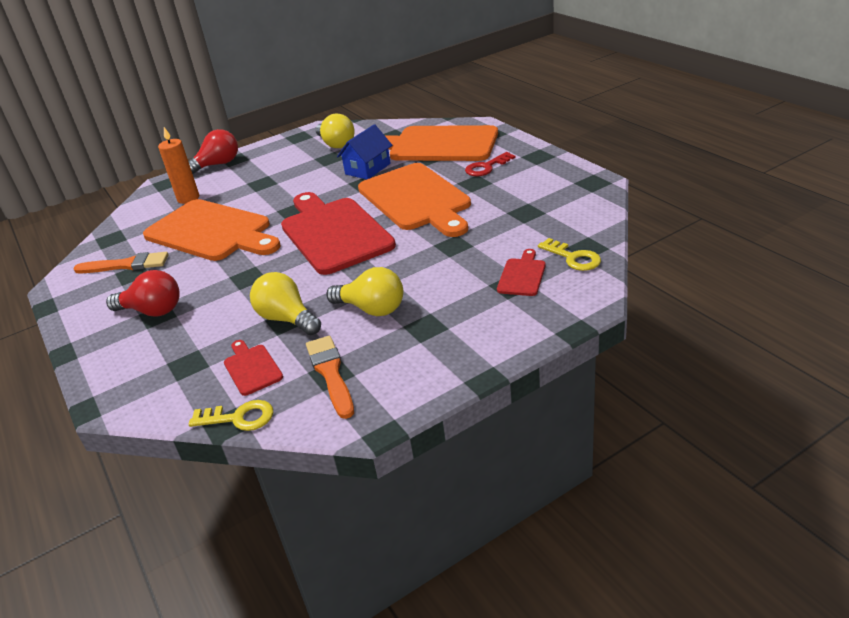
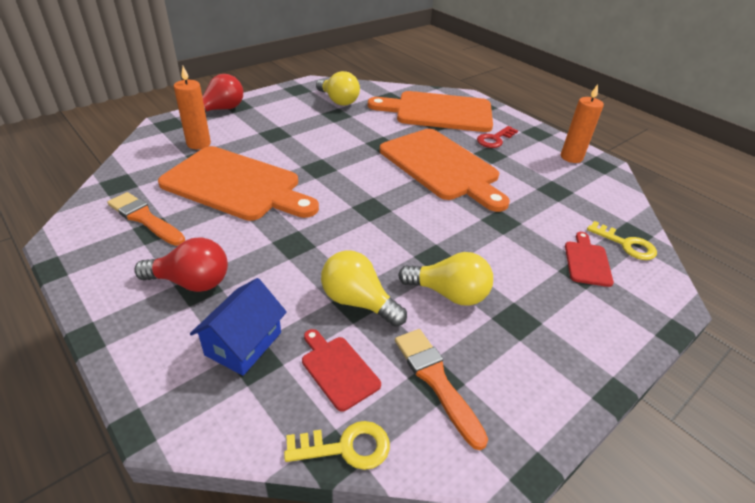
camera: 15 degrees left, 5 degrees up
orange brush [73,252,169,273] -> orange brush turned 135 degrees counterclockwise [107,192,185,246]
red cutting board [281,192,396,275] -> none
blue house [337,125,392,179] -> blue house moved to [190,278,287,376]
none -> orange candle [561,84,604,163]

